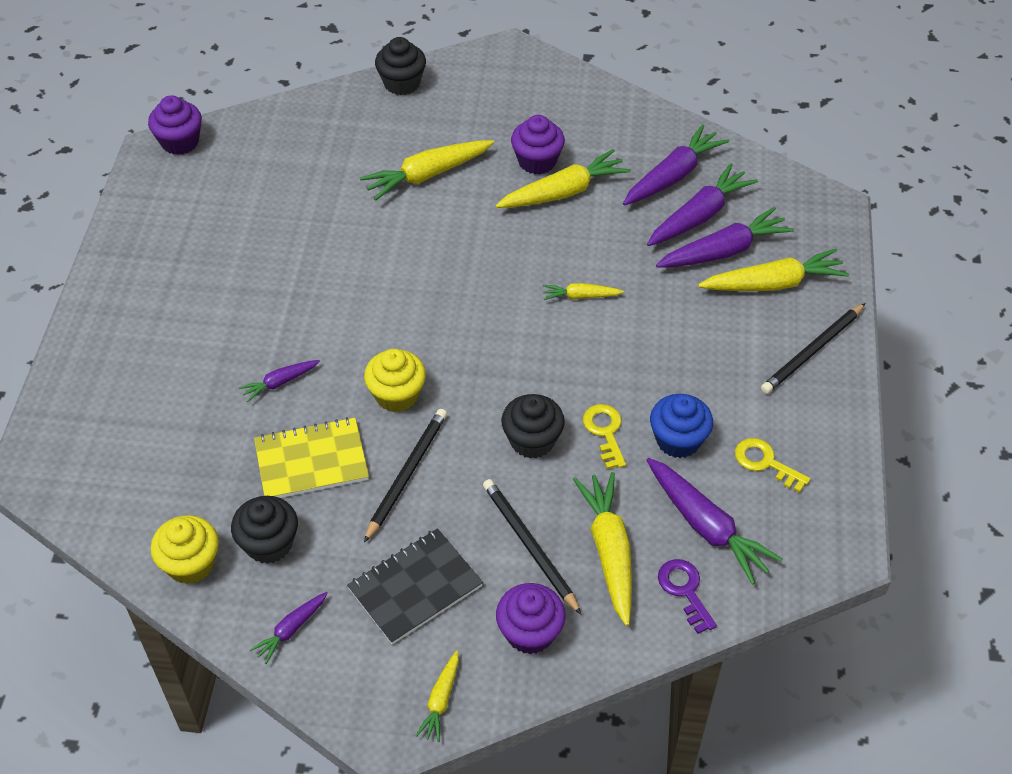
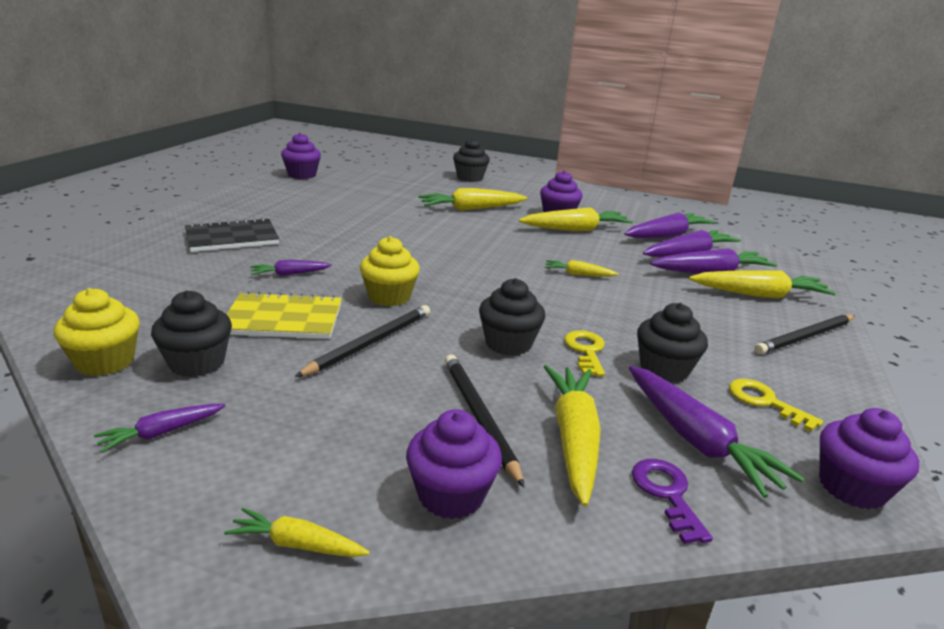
camera: 10 degrees right, 25 degrees down
black notebook [347,528,483,644] -> black notebook moved to [185,217,279,252]
yellow carrot [415,651,459,742] -> yellow carrot turned 75 degrees clockwise [224,508,370,557]
blue cupcake [650,394,713,458] -> black cupcake [637,303,708,383]
none -> purple cupcake [819,408,919,510]

